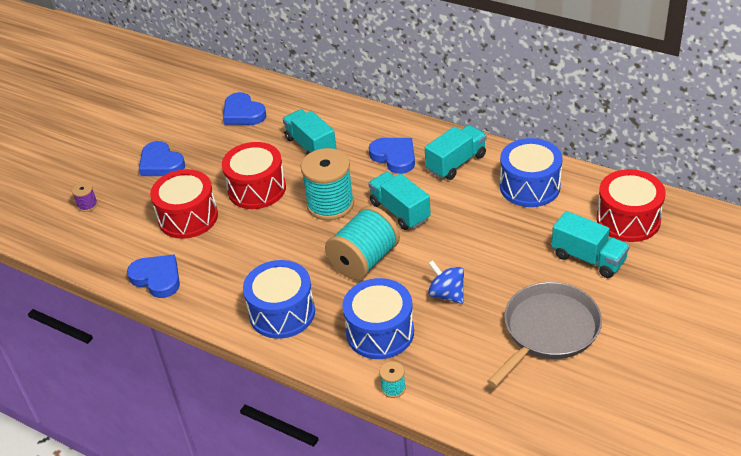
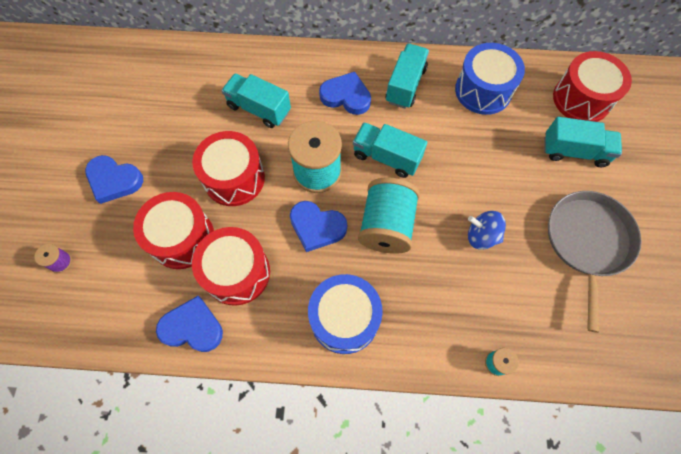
camera: 30 degrees left, 25 degrees up
blue heart [223,92,266,125] -> blue heart moved to [290,201,347,252]
blue drum [342,278,414,359] -> none
none -> red drum [192,227,270,306]

